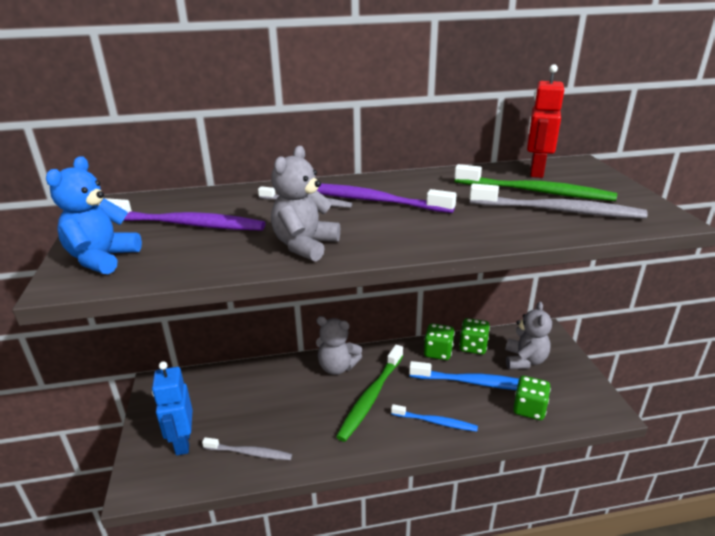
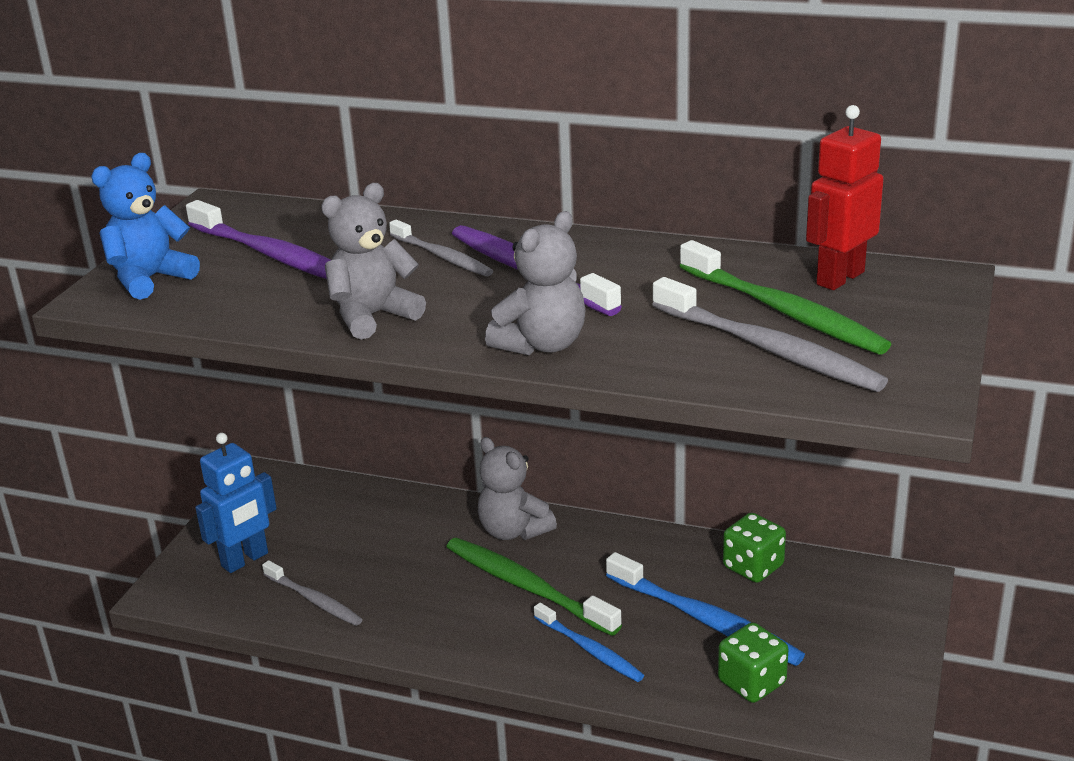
camera: 30 degrees right, 0 degrees up
blue robot [152,361,193,455] -> blue robot turned 150 degrees counterclockwise [195,433,277,573]
green toothbrush [336,345,403,442] -> green toothbrush turned 75 degrees clockwise [446,537,622,636]
green dice [424,323,455,360] -> none
grey teddy bear [505,301,552,369] -> grey teddy bear moved to [485,211,585,356]

